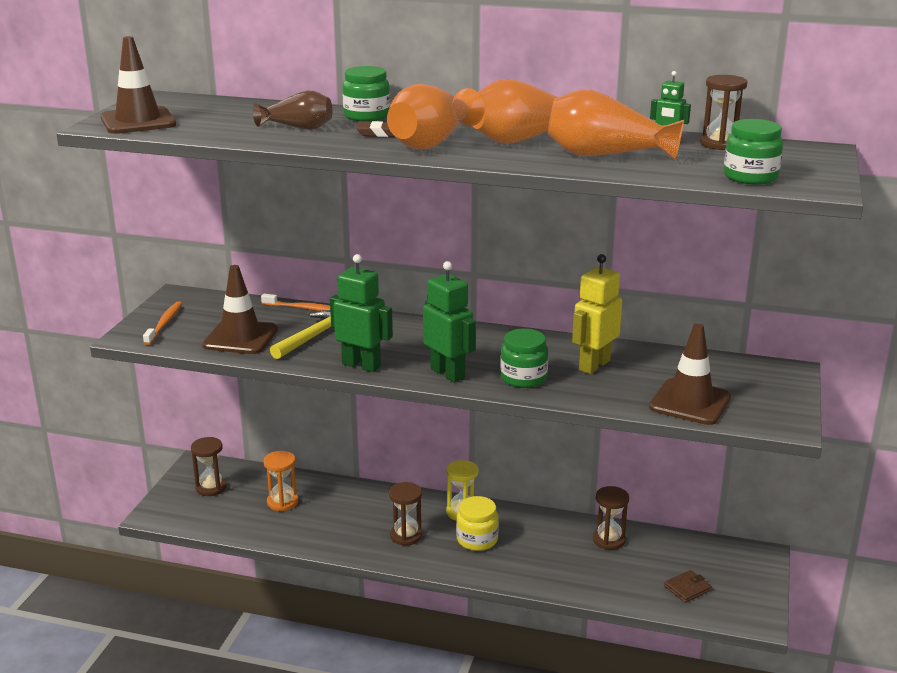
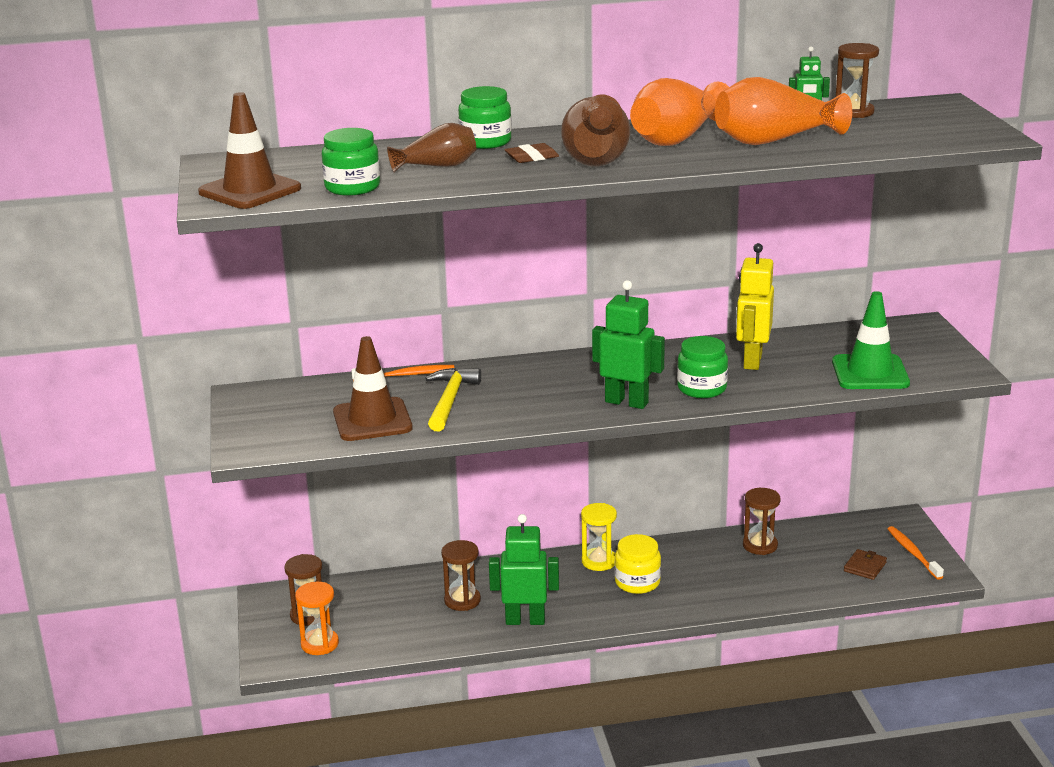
camera: 25 degrees left, 0 degrees up
orange toothbrush [143,301,183,345] -> orange toothbrush moved to [888,526,944,580]
orange hourglass [263,451,298,511] -> orange hourglass moved to [295,582,339,655]
green robot [330,254,393,372] -> green robot moved to [489,514,559,625]
orange vase [387,84,477,149] -> brown vase [561,95,630,166]
brown hourglass [389,482,423,546] -> brown hourglass moved to [441,540,481,611]
brown traffic cone [649,323,731,425] -> green traffic cone [832,291,910,389]
green jar [724,119,783,185] -> green jar moved to [322,128,380,196]

